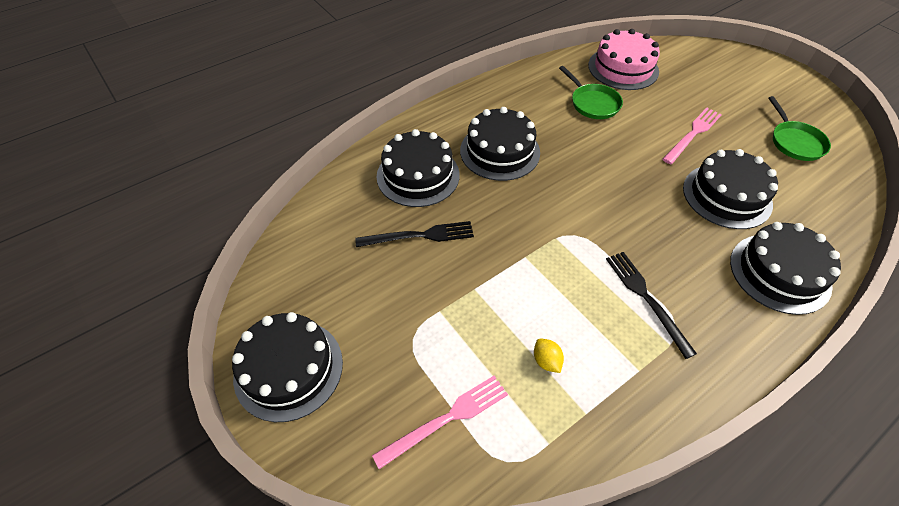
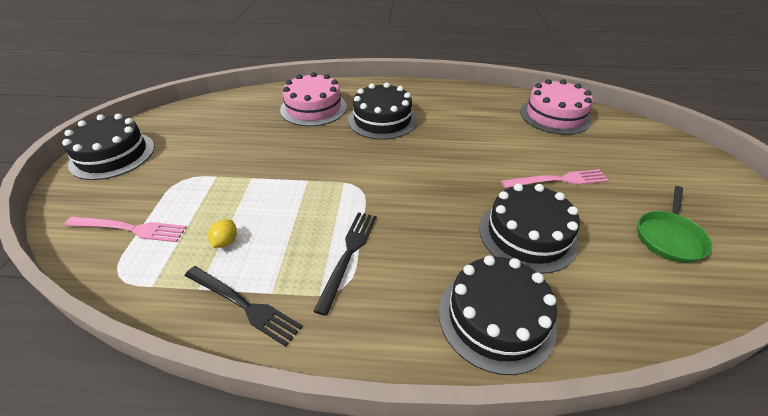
camera: 40 degrees right, 10 degrees down
black fork [355,221,474,247] -> black fork moved to [184,266,303,347]
black cake [377,129,460,207] -> pink cake [280,72,347,126]
green pan [559,66,623,119] -> none

